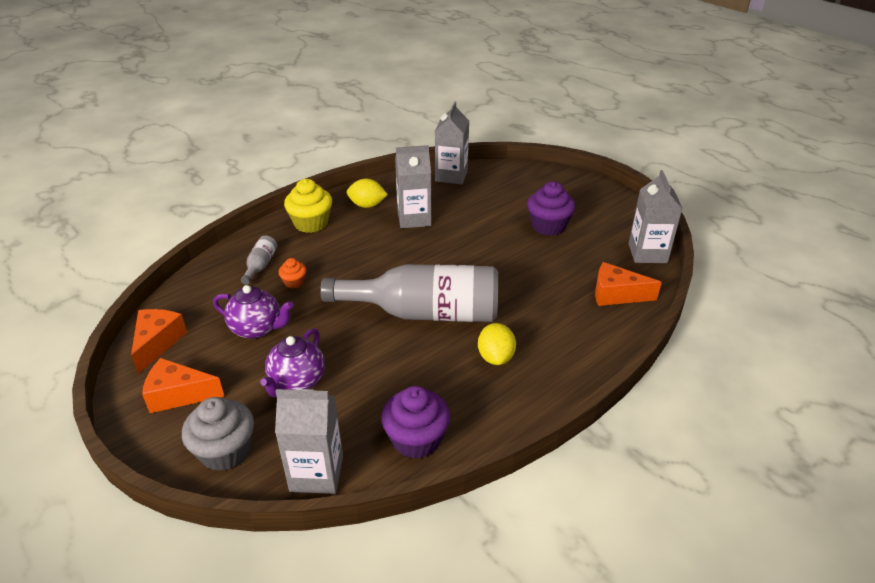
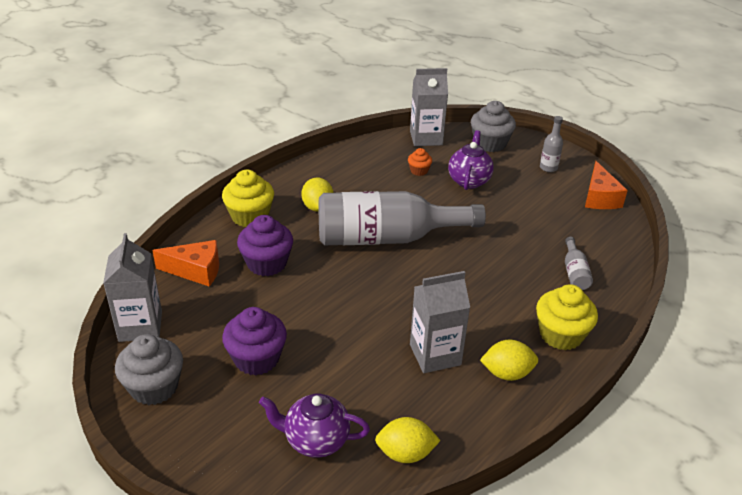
camera: 170 degrees right, 0 degrees up
orange cheese [142,358,225,413] -> grey bottle [540,116,563,172]
purple teapot [213,285,294,339] -> purple teapot moved to [259,393,370,458]
orange cupcake [279,258,306,289] -> orange cupcake moved to [408,148,432,176]
purple cupcake [381,386,450,459] -> purple cupcake moved to [237,215,293,276]
grey carton [435,102,469,184] -> yellow lemon [375,417,441,463]
none -> grey cupcake [115,334,183,405]
none -> yellow cupcake [222,169,274,227]

